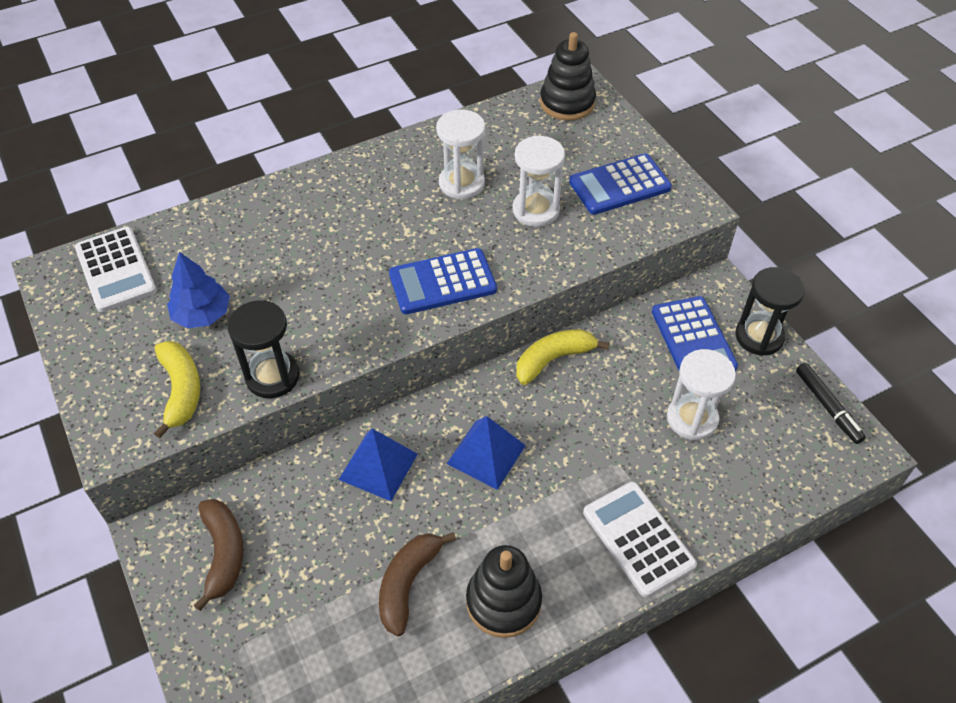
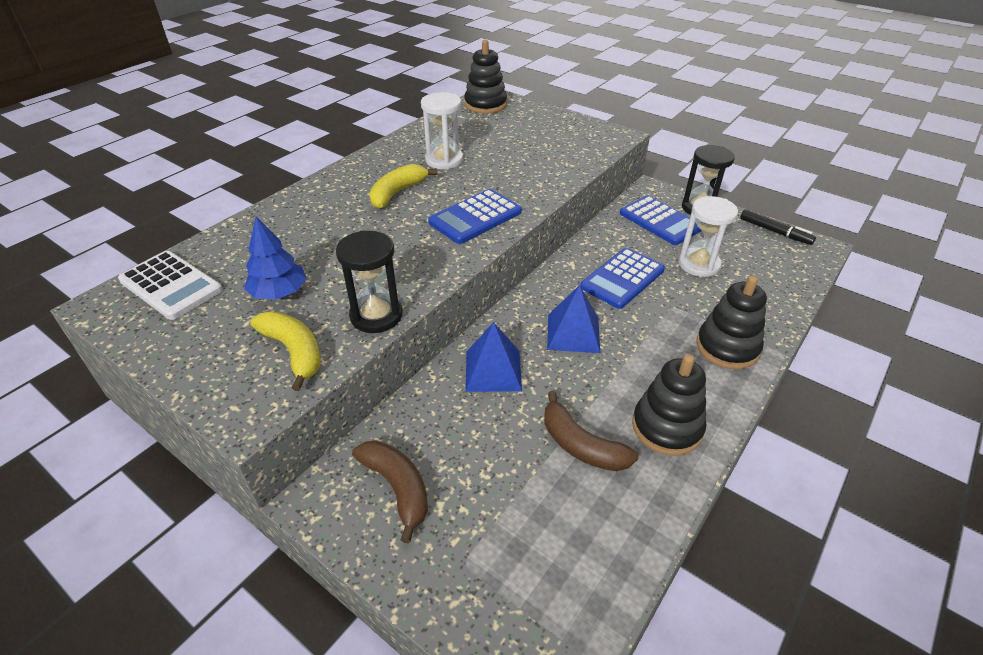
camera: 25 degrees left, 10 degrees down
brown banana [379,532,456,636] -> brown banana turned 45 degrees counterclockwise [544,391,638,471]
white hourglass [513,136,565,227] -> none
yellow banana [516,329,609,385] -> yellow banana moved to [369,164,437,209]
blue calculator [569,153,672,215] -> blue calculator moved to [580,248,665,309]
white calculator [583,482,697,597] -> black stacking toy [696,275,767,369]

